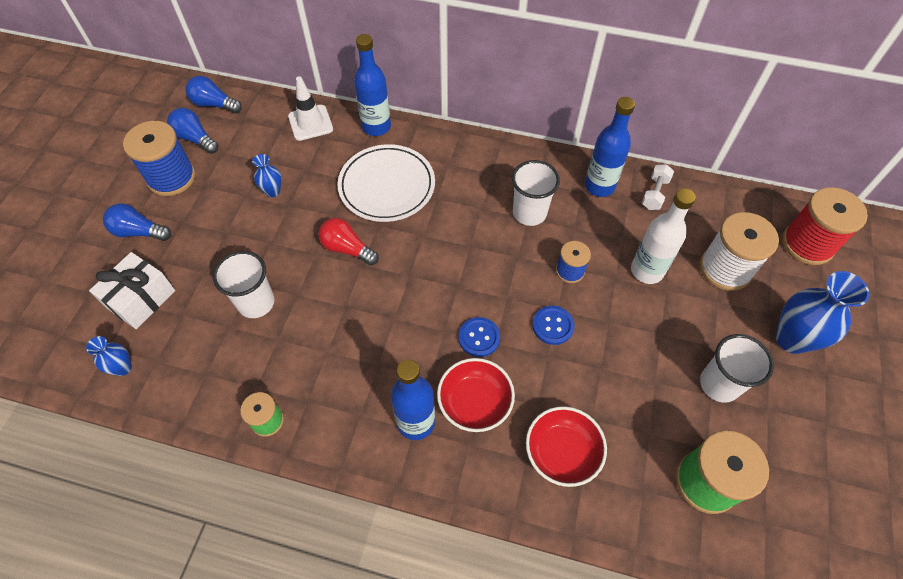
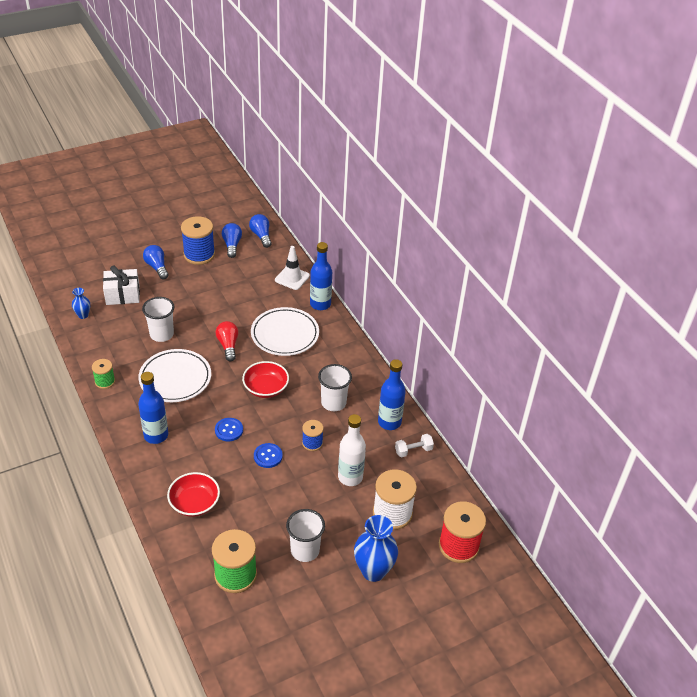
camera: 45 degrees right, 15 degrees down
blue vase [252,154,282,197] -> none
red bowl [437,358,515,432] -> red bowl moved to [242,361,289,398]
none -> white plate [138,349,211,402]

